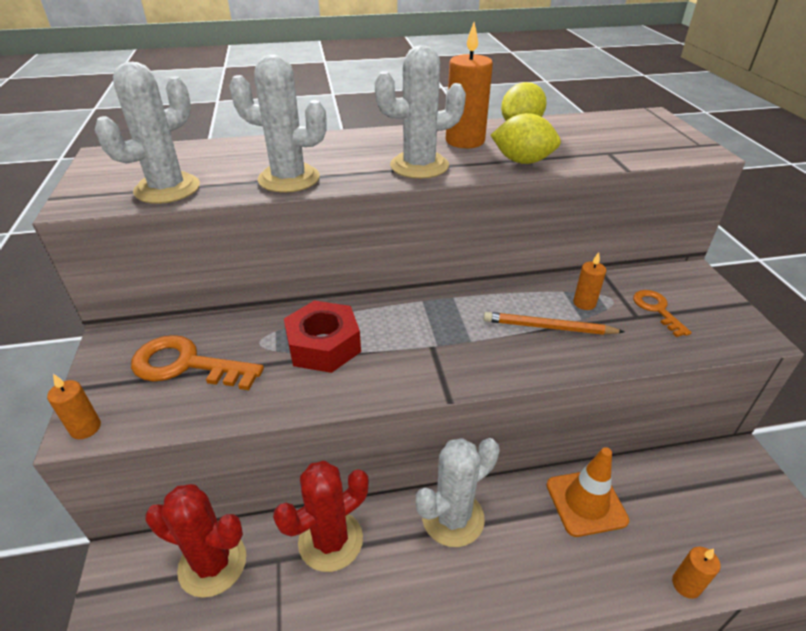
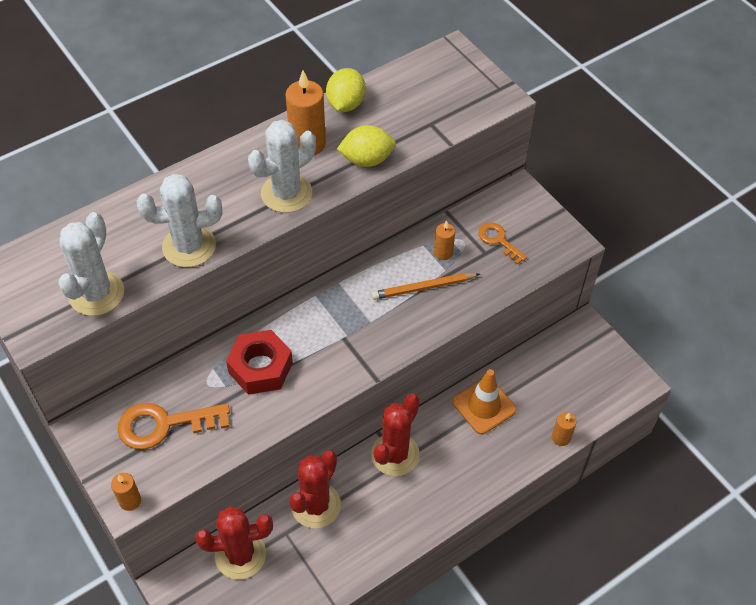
camera: 25 degrees left, 15 degrees up
white cactus [416,438,500,547] -> red cactus [371,394,420,476]

